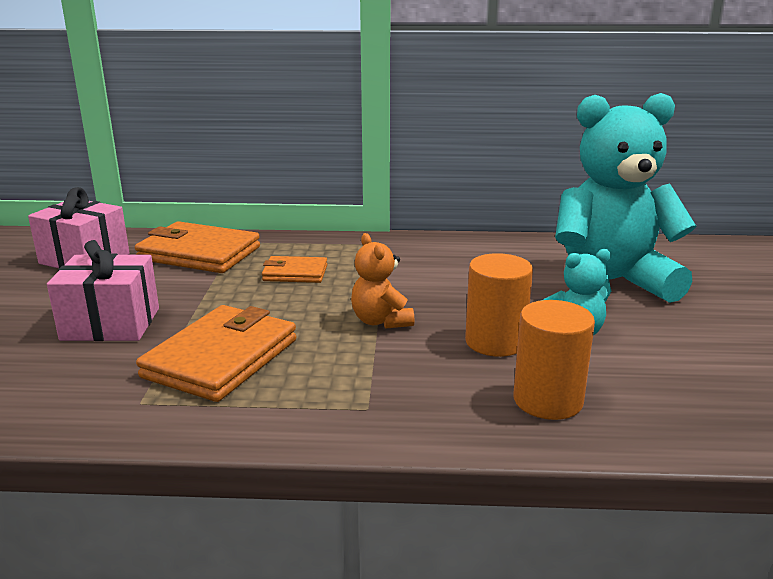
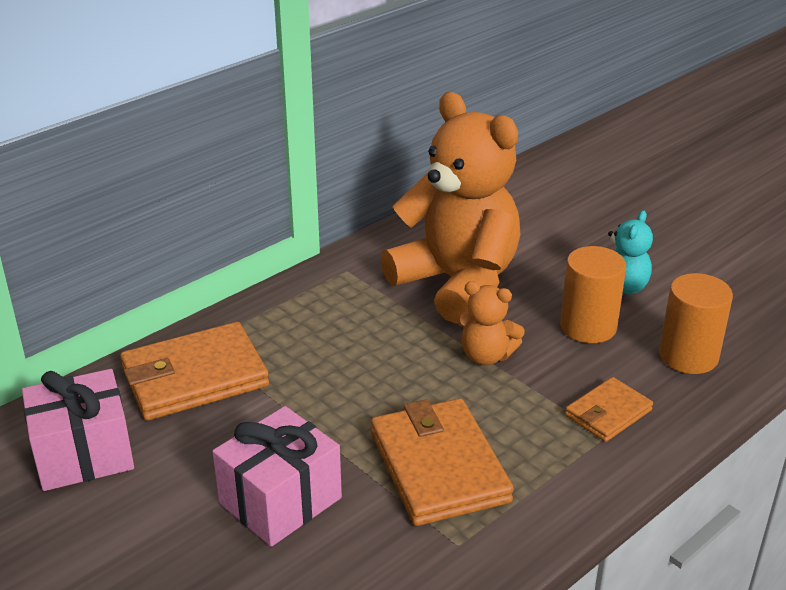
camera: 45 degrees left, 10 degrees up
orange wallet [262,256,327,283] -> orange wallet moved to [565,377,653,442]
turquoise teddy bear [555,93,697,303] -> none
none -> orange teddy bear [381,92,521,324]

